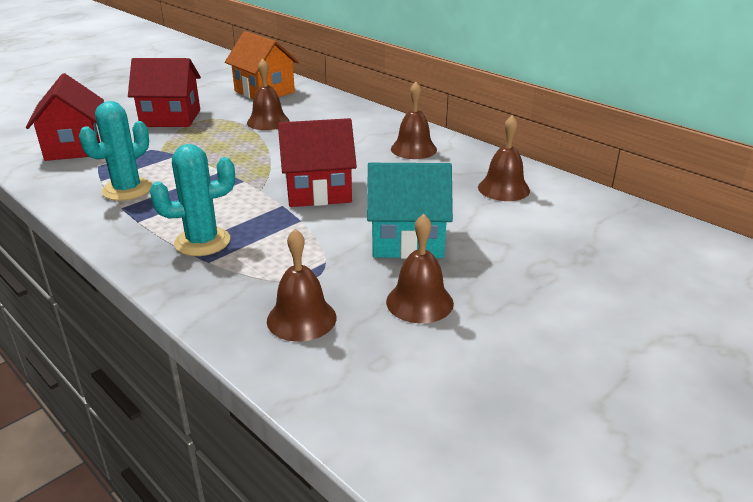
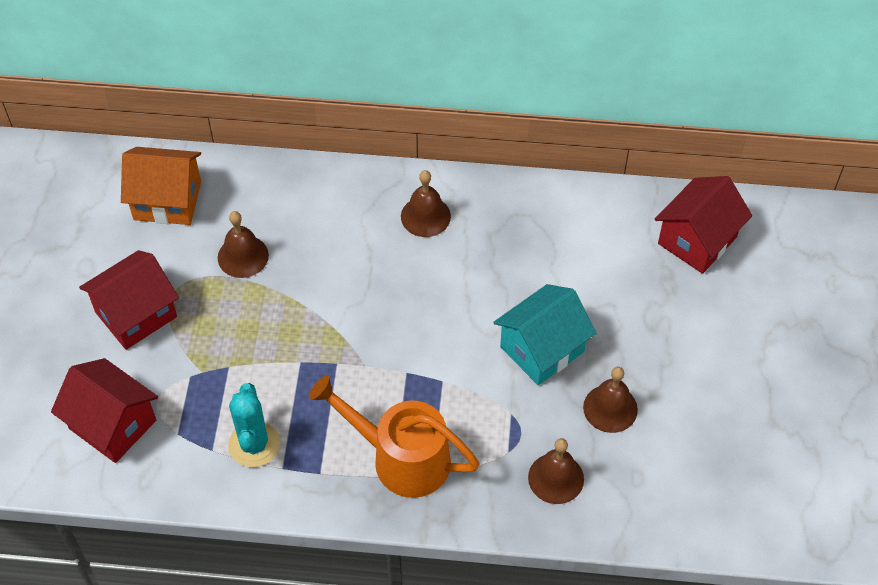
camera: 40 degrees left, 25 degrees up
turquoise cactus [150,144,235,256] -> orange watering can [309,375,479,498]
red house [278,118,357,207] -> red house moved to [655,176,752,274]
brown bell [478,115,530,201] -> none

